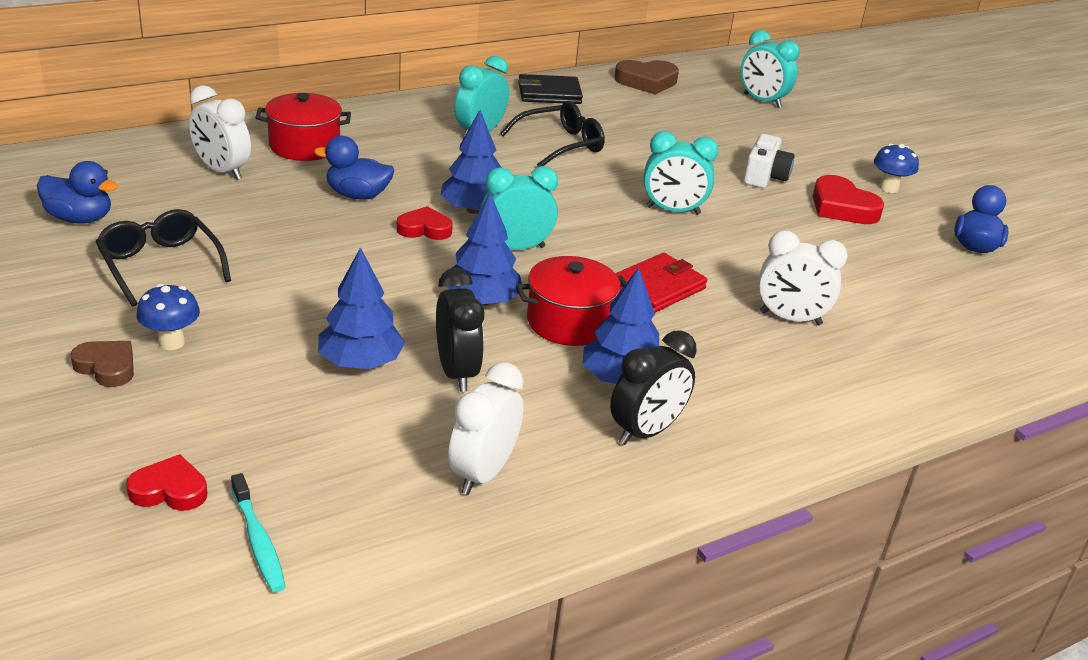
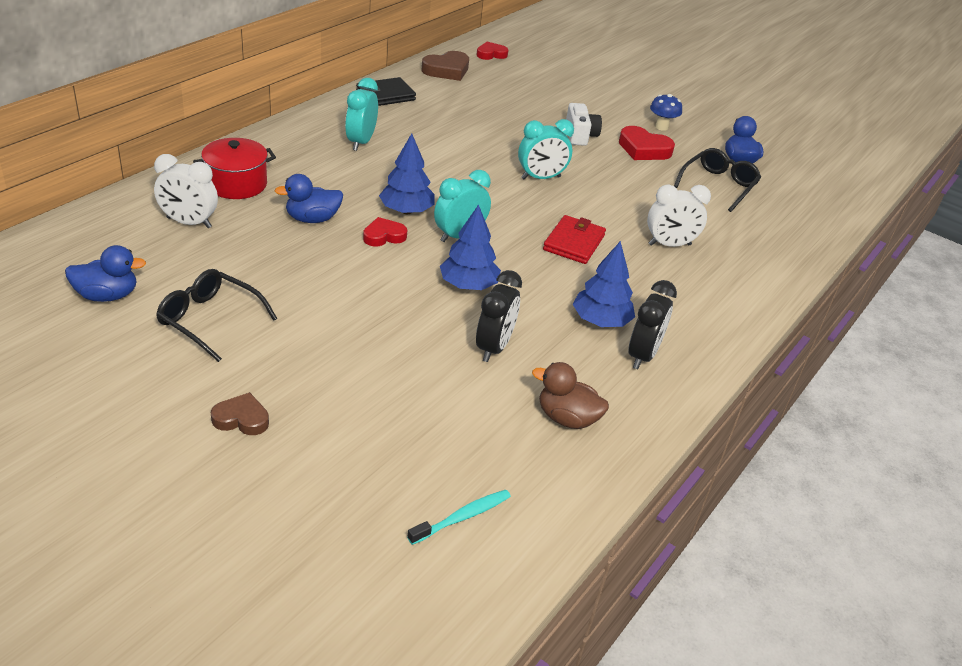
camera: 25 degrees left, 5 degrees up
red heart [126,454,207,511] -> red heart moved to [477,42,508,60]
blue mushroom [136,284,200,350] -> none
turquoise toothbrush [231,473,285,592] -> turquoise toothbrush turned 75 degrees counterclockwise [407,490,511,545]
blue tree [318,247,405,369] -> none
black clock [436,268,484,392] -> black clock turned 60 degrees clockwise [476,270,522,362]
white clock [448,362,524,495] -> brown duck [532,362,609,429]
black glasses [500,101,605,167] -> black glasses moved to [674,148,761,212]
red pot [516,256,627,346] -> none
turquoise clock [741,30,800,108] -> none

